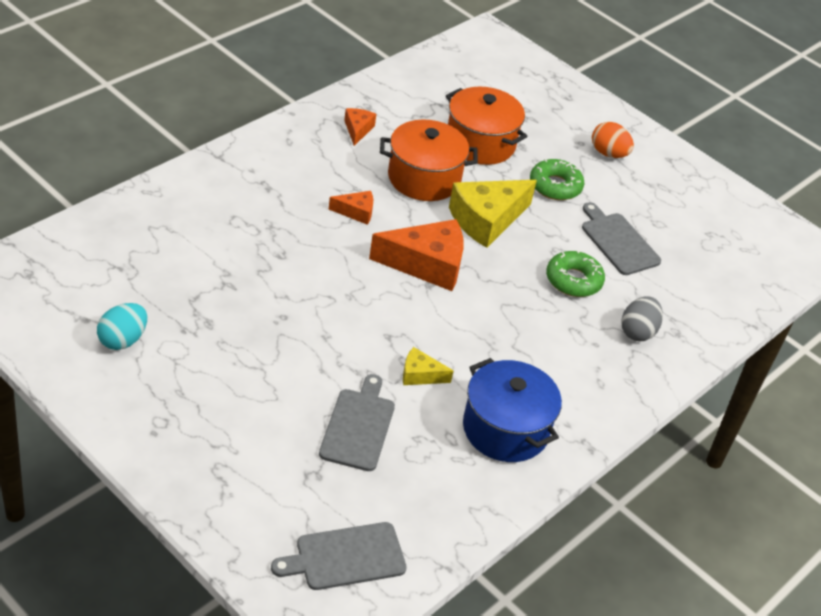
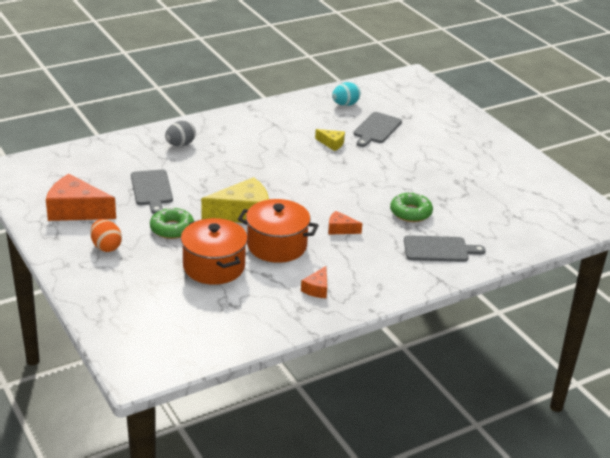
camera: 160 degrees left, 10 degrees down
turquoise egg [97,303,147,350] -> turquoise egg moved to [332,82,360,106]
grey cutting board [271,522,407,590] -> grey cutting board moved to [404,235,486,262]
orange cheese [369,219,464,291] -> orange cheese moved to [46,174,116,221]
blue pot [463,358,562,462] -> none
green donut [546,250,605,297] -> green donut moved to [390,191,433,222]

